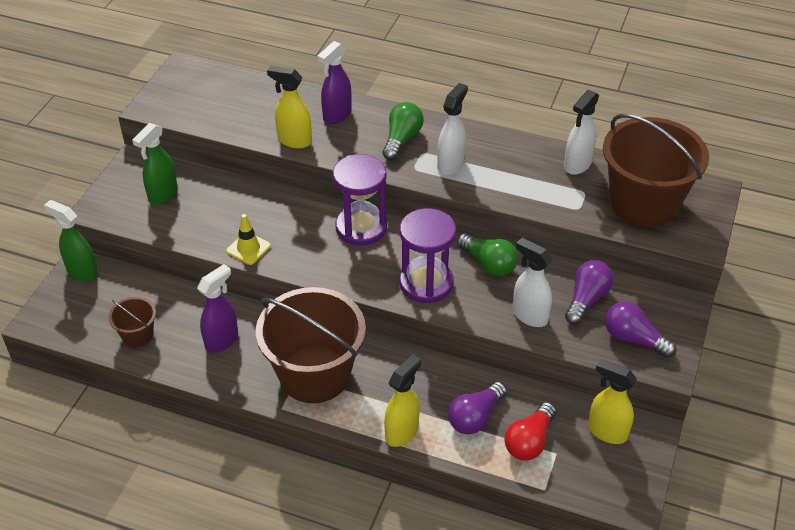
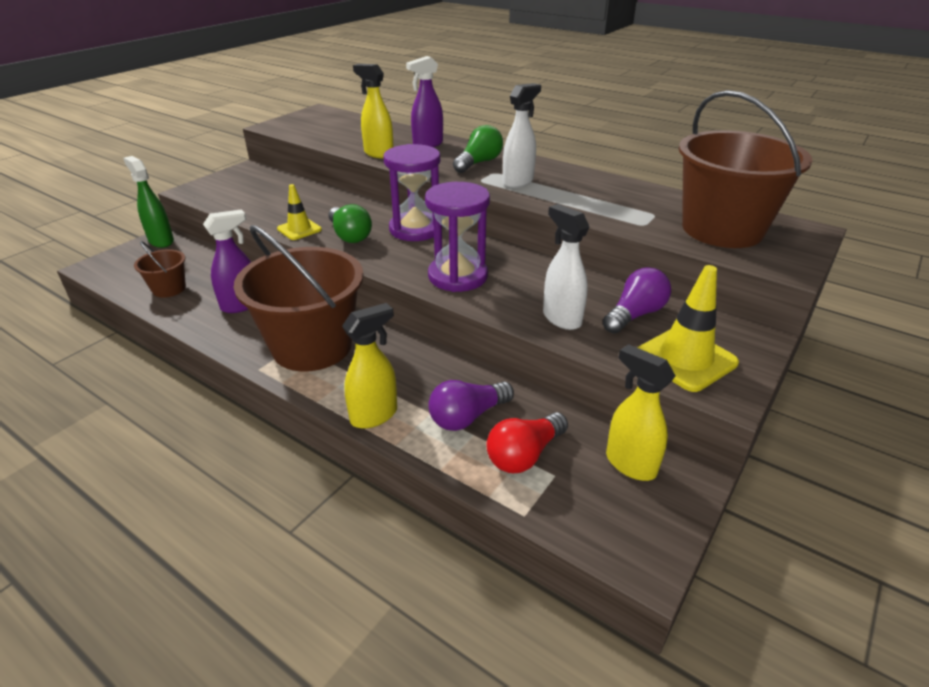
camera: 15 degrees right, 10 degrees down
green spray bottle [132,123,178,205] -> none
green light bulb [457,233,518,276] -> green light bulb moved to [328,204,372,243]
white spray bottle [564,90,599,175] -> none
purple light bulb [605,301,676,358] -> yellow traffic cone [637,265,739,392]

